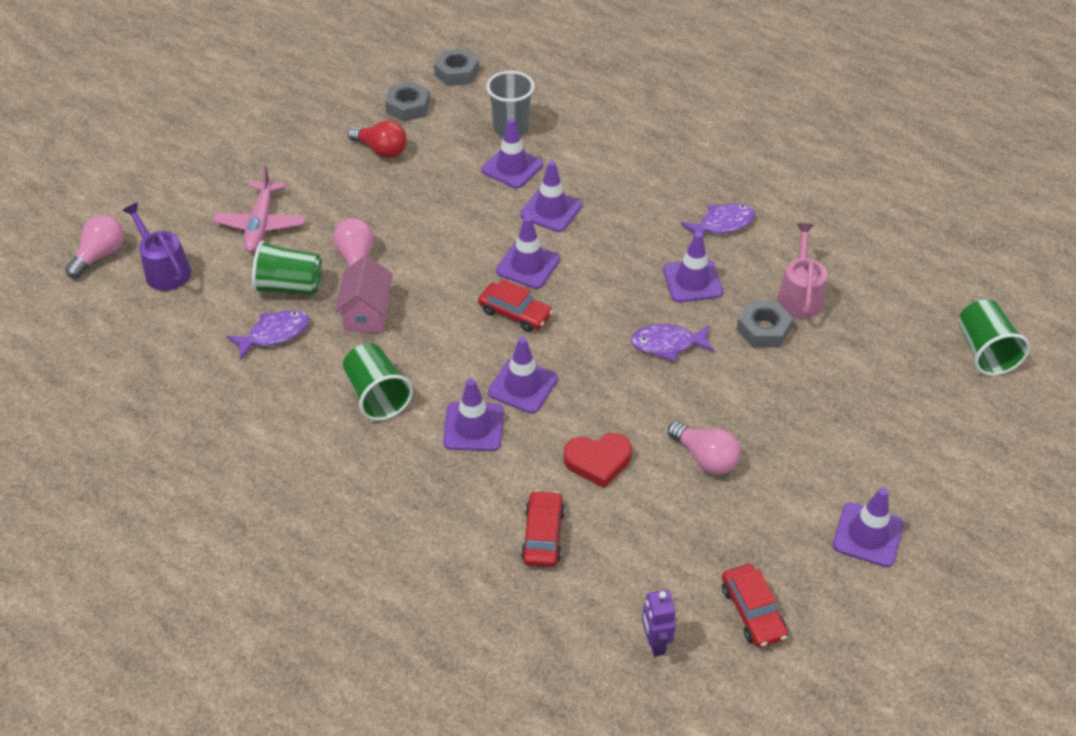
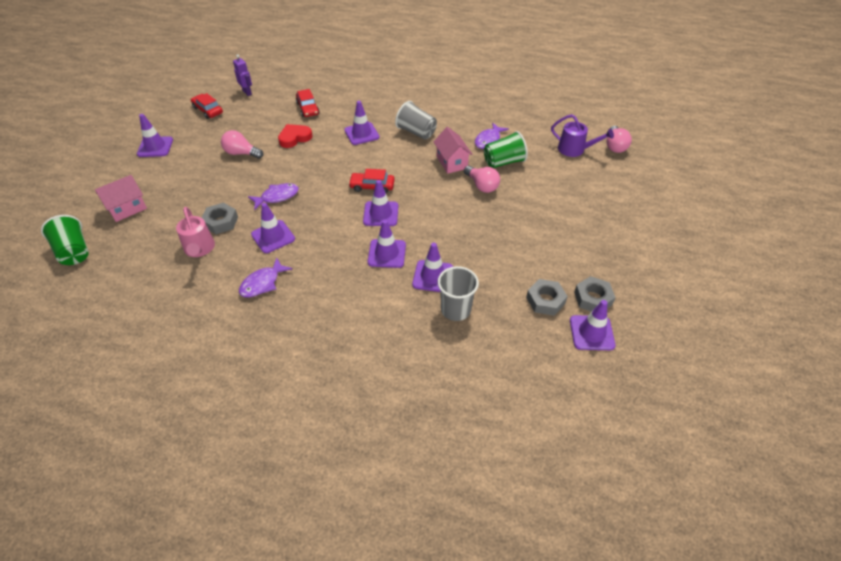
camera: 155 degrees right, 0 degrees up
pink plane [213,166,306,252] -> none
green cup [343,343,413,421] -> grey cup [395,101,437,139]
red light bulb [348,120,407,158] -> none
grey nut [434,48,479,86] -> grey nut moved to [574,276,616,312]
purple traffic cone [488,337,558,414] -> purple traffic cone moved to [570,300,616,350]
none -> pink house [95,175,147,222]

